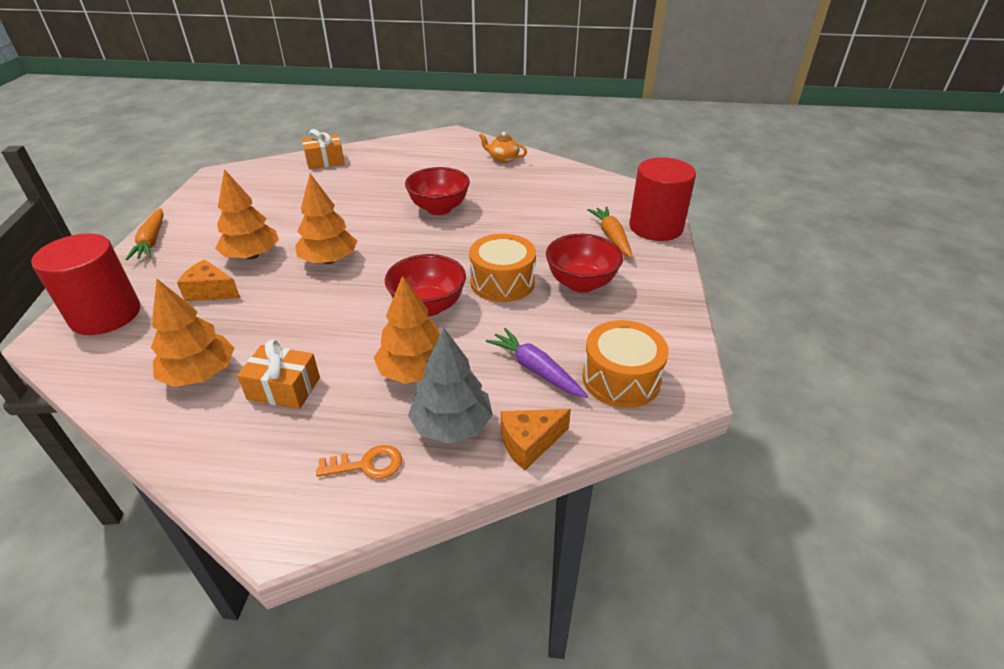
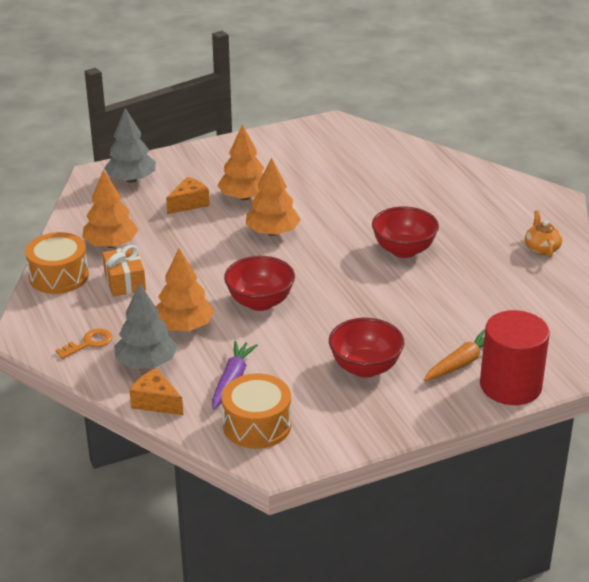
camera: 60 degrees right, 5 degrees down
red cylinder [31,234,140,335] -> grey tree [104,108,156,183]
orange carrot [125,208,163,260] -> none
orange cheese [177,259,240,301] -> orange cheese turned 60 degrees clockwise [166,177,210,214]
orange gift [302,129,345,169] -> none
orange key [316,445,402,479] -> orange key turned 90 degrees counterclockwise [56,328,112,359]
orange drum [469,234,536,302] -> orange drum moved to [25,232,89,294]

